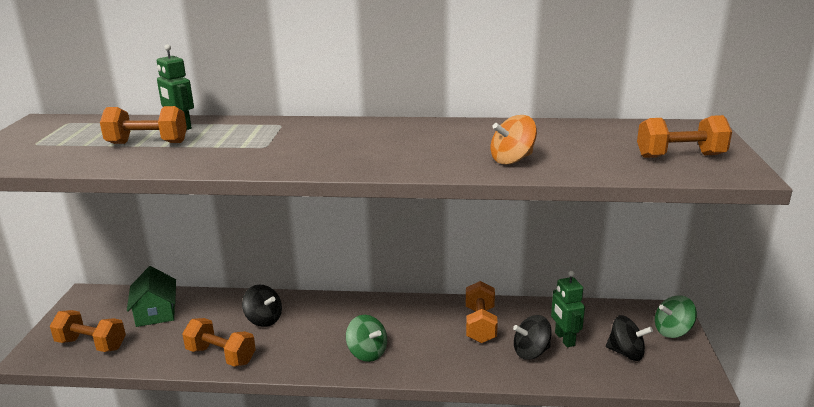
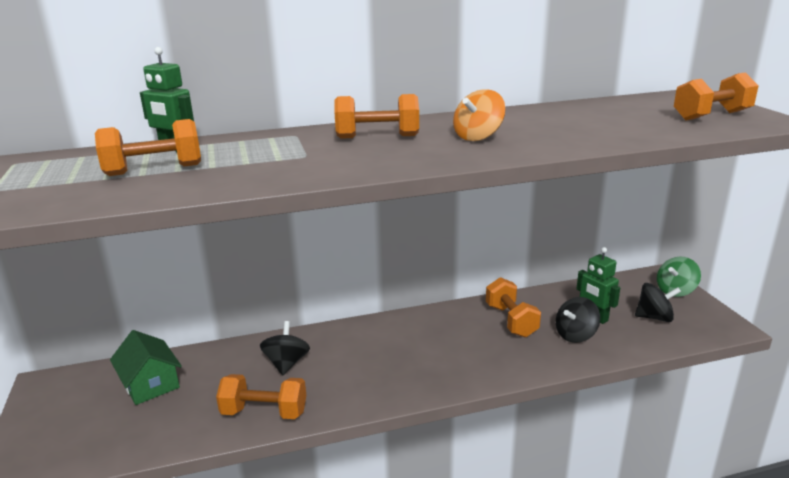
camera: 20 degrees left, 0 degrees up
orange dumbbell [50,310,126,352] -> orange dumbbell moved to [335,94,419,139]
black spinning top [242,285,282,327] -> black spinning top turned 105 degrees counterclockwise [260,321,310,375]
green spinning top [346,315,387,362] -> none
orange spinning top [491,115,537,165] -> orange spinning top moved to [453,89,505,141]

